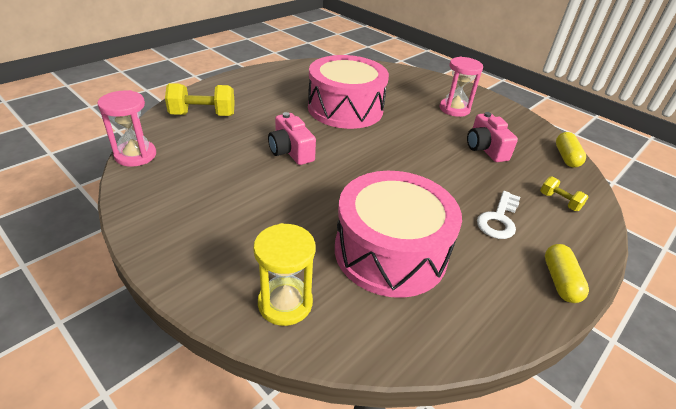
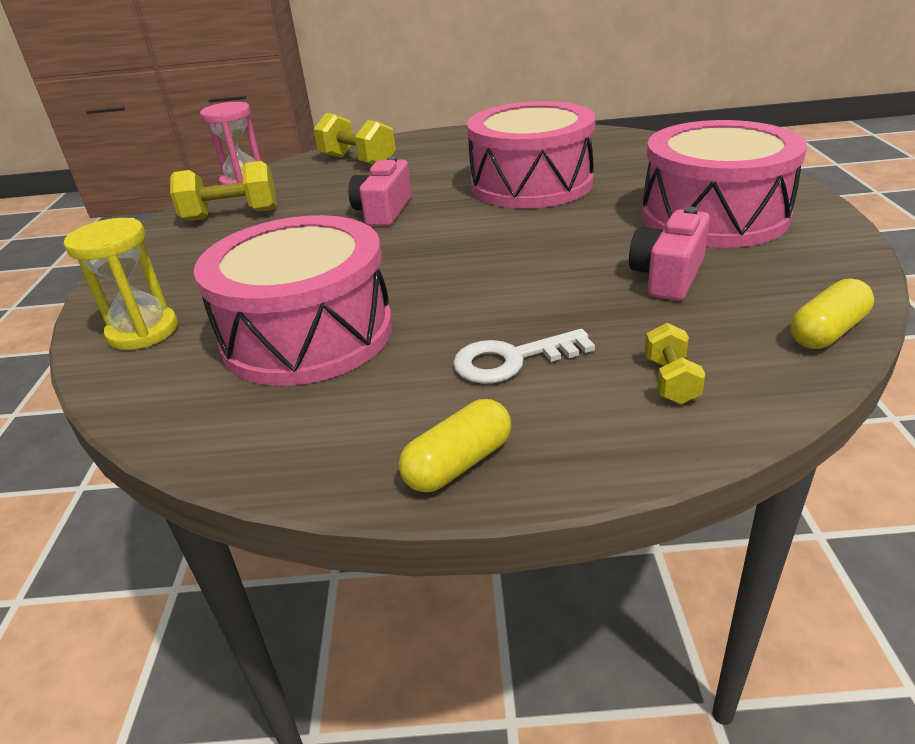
camera: 50 degrees right, 5 degrees down
pink hourglass [440,57,483,117] -> pink drum [642,120,807,248]
none -> yellow dumbbell [170,161,277,221]

